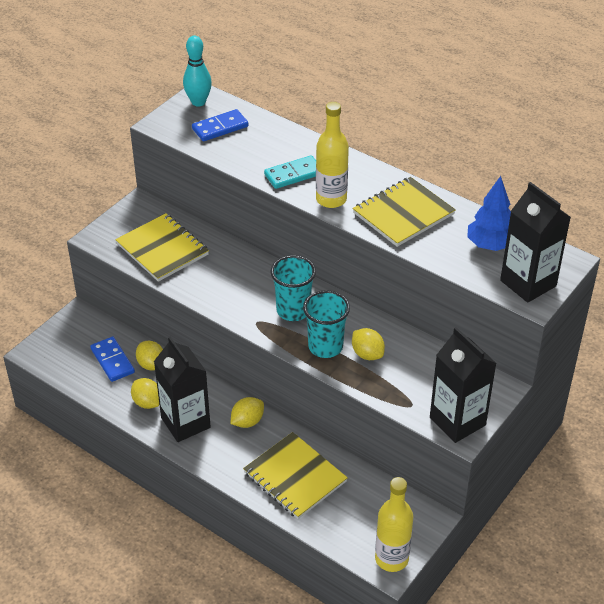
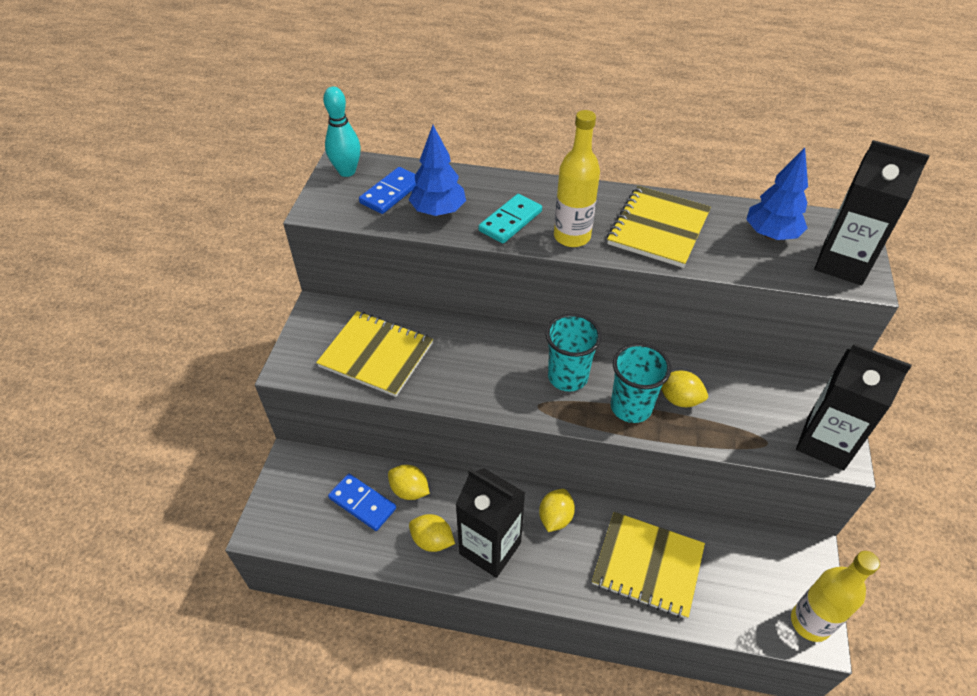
camera: 25 degrees left, 5 degrees up
none -> blue tree [409,125,466,216]

